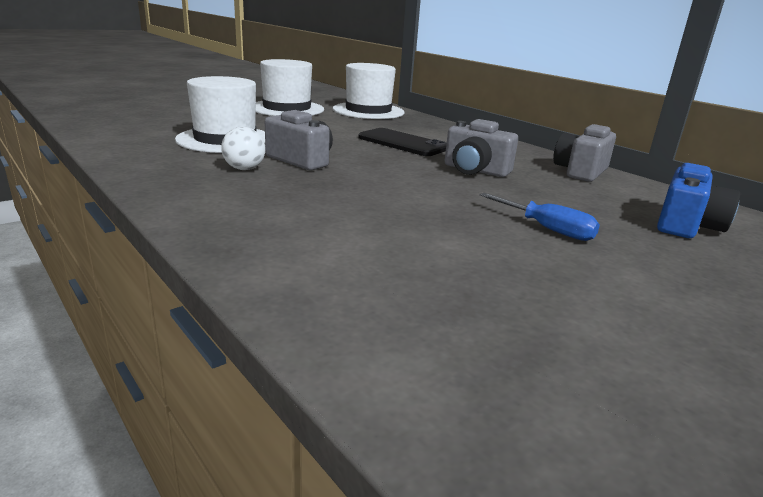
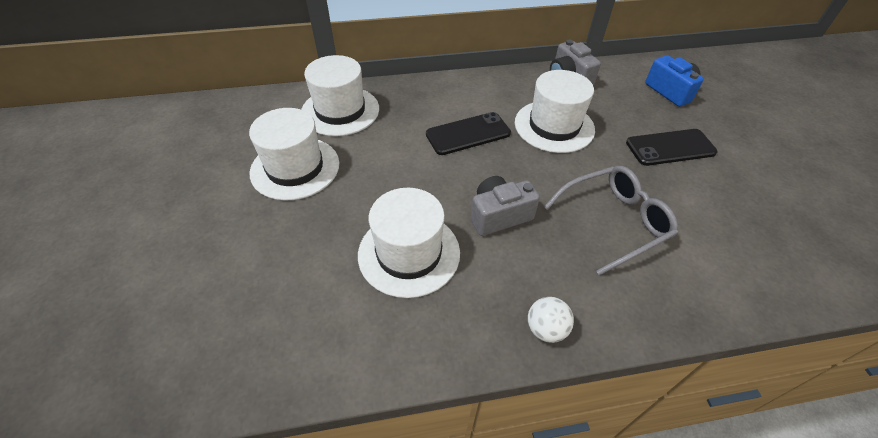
camera: 60 degrees left, 25 degrees up
white ball [221,127,265,170] -> white ball moved to [528,297,574,343]
grey camera [445,119,518,177] -> white hat [515,70,595,153]
blue screwdriver [480,193,600,241] -> black phone [626,129,717,166]
none -> grey glasses [544,166,678,275]

